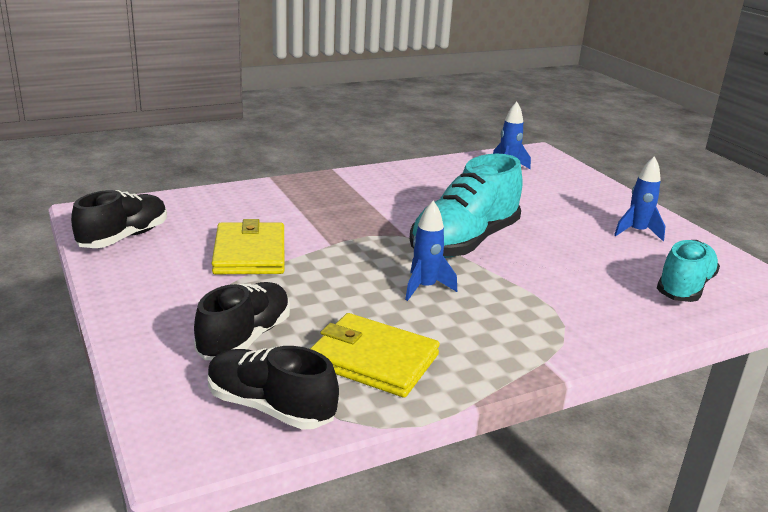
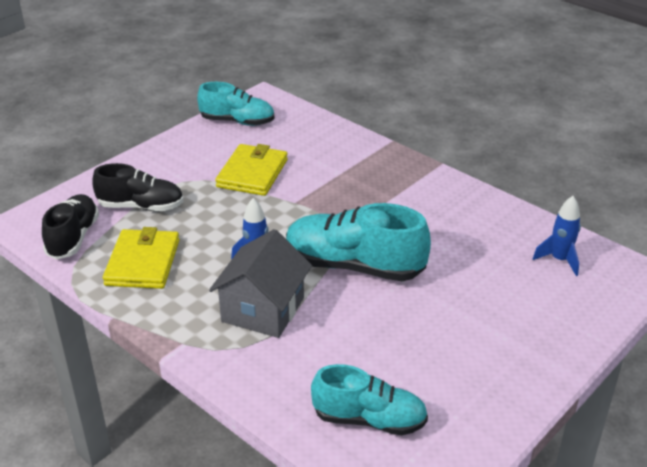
camera: 70 degrees right, 10 degrees up
black shoe [71,190,167,248] -> turquoise shoe [197,82,274,126]
yellow wallet [212,219,284,274] -> yellow wallet turned 45 degrees counterclockwise [215,144,288,196]
blue rocket [614,156,665,241] -> none
none -> grey house [209,229,312,338]

